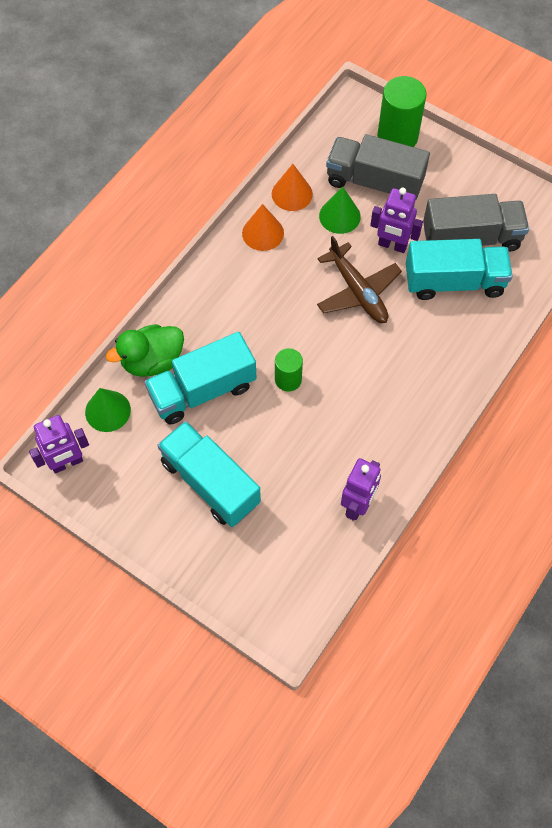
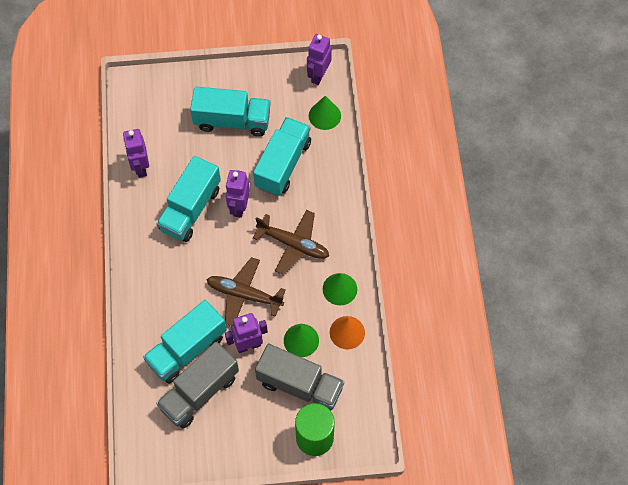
camera: 140 degrees right, 0 degrees up
green duck [106,324,184,377] -> none
orange cone [242,204,284,251] -> green cone [323,273,357,305]
green cylinder [275,348,303,392] -> purple robot [226,170,250,218]
grey truck [326,134,430,200] -> grey truck turned 45 degrees clockwise [255,344,344,411]
none -> turquoise truck [157,156,221,242]
none -> brown plane [253,210,329,275]

